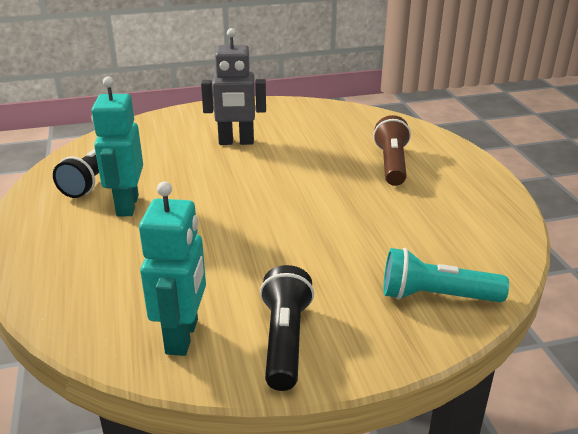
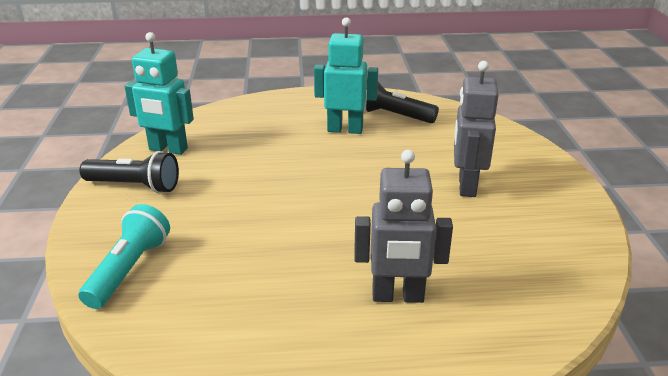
camera: 100 degrees right, 0 degrees up
brown flashlight [373,115,411,186] -> grey robot [354,149,453,303]

